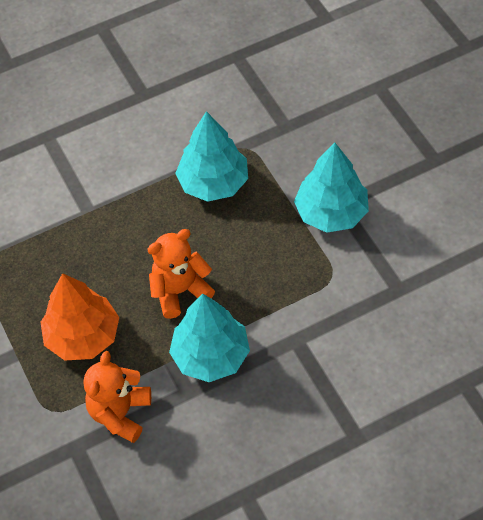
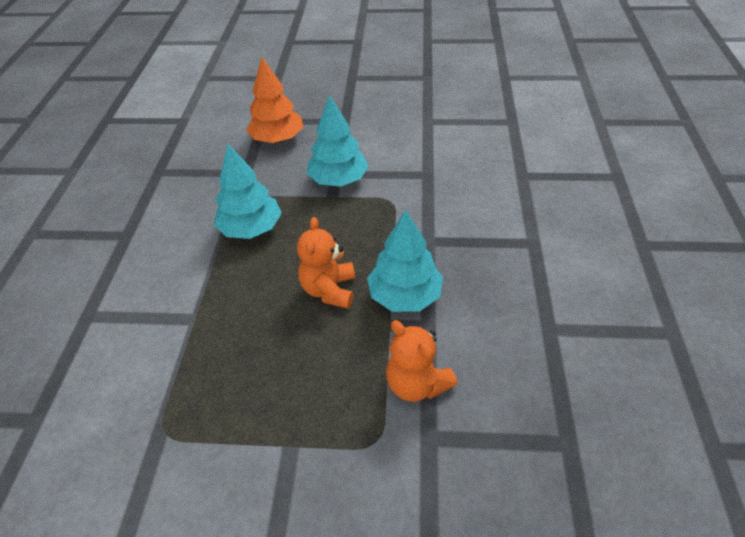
camera: 60 degrees left, 10 degrees down
orange tree [40,273,119,361] -> orange tree moved to [246,57,303,143]

